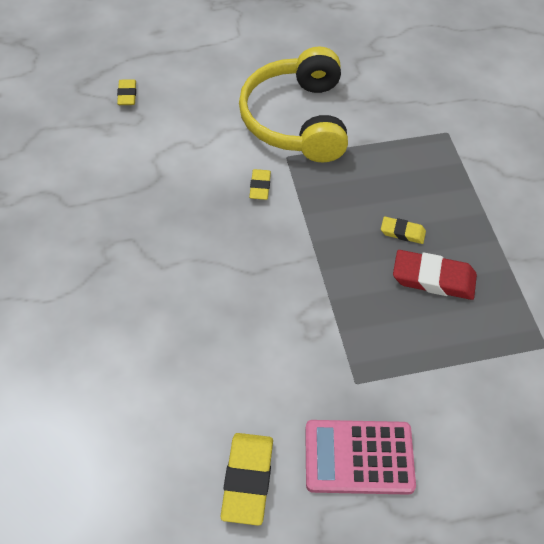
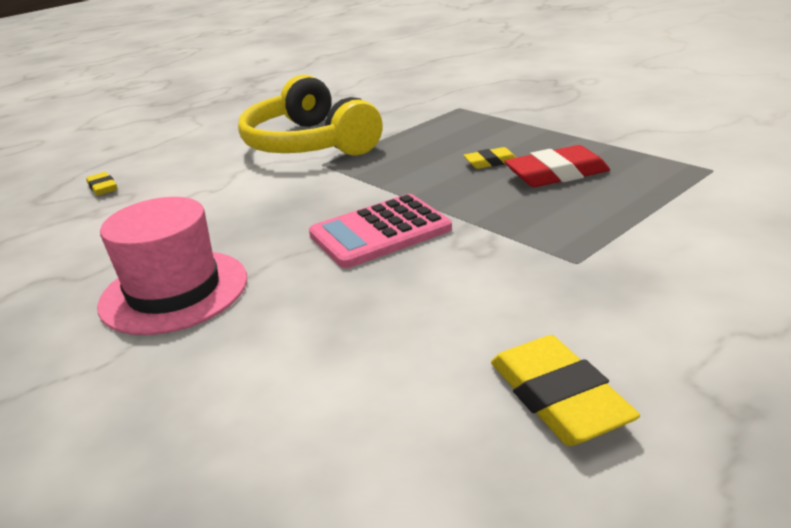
camera: 25 degrees left, 25 degrees down
yellow eraser [249,169,271,200] -> none
pink calculator [305,420,416,495] -> pink calculator moved to [309,194,452,268]
none -> pink hat [97,197,247,335]

